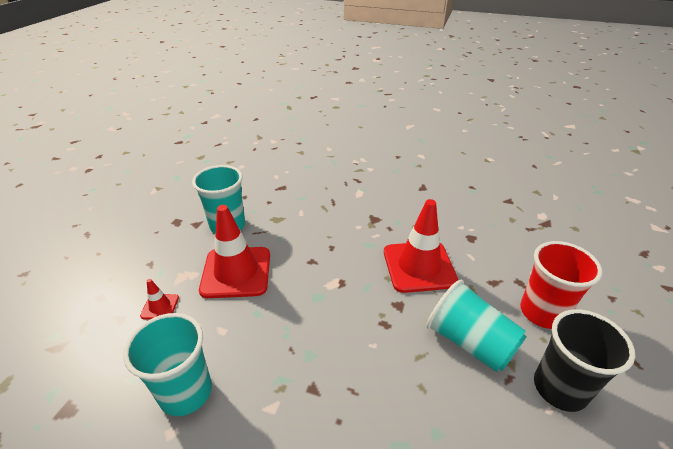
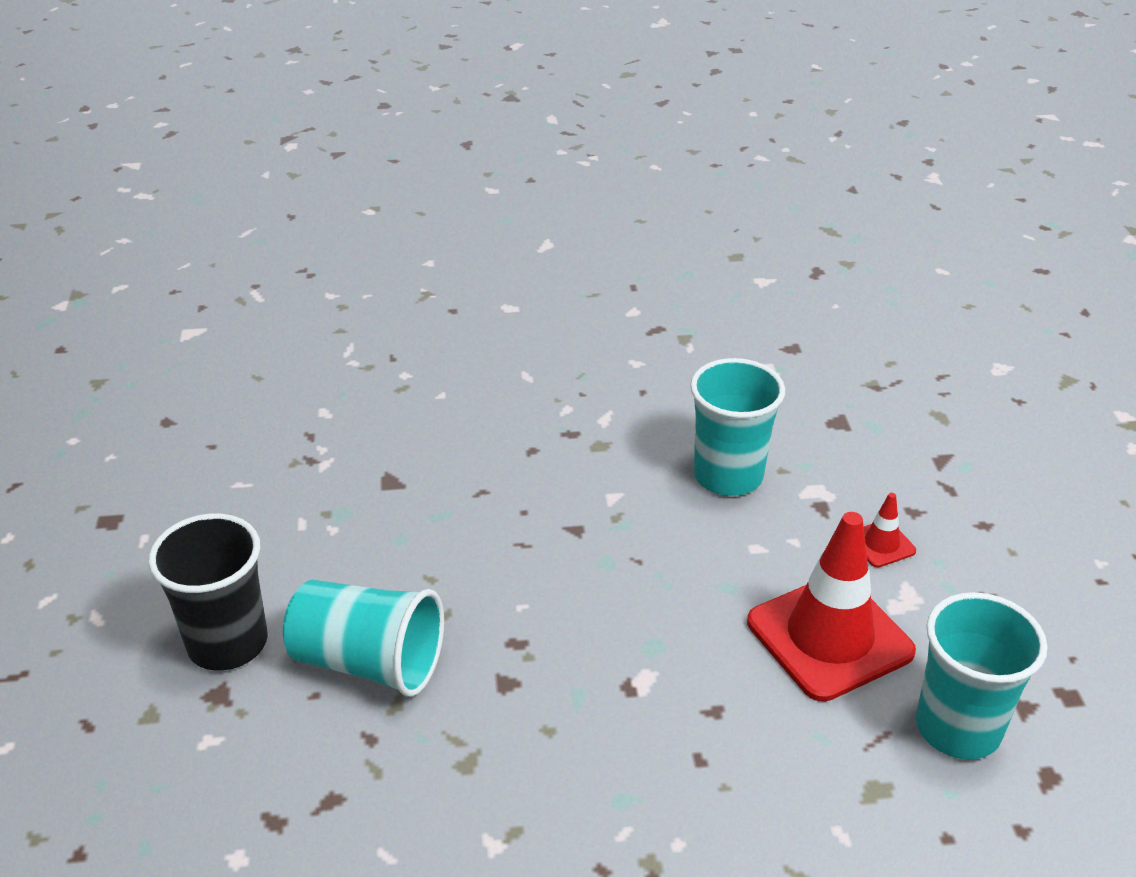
camera: 155 degrees right, 0 degrees up
red traffic cone [384,199,458,293] -> none
red cup [520,241,602,329] -> none

